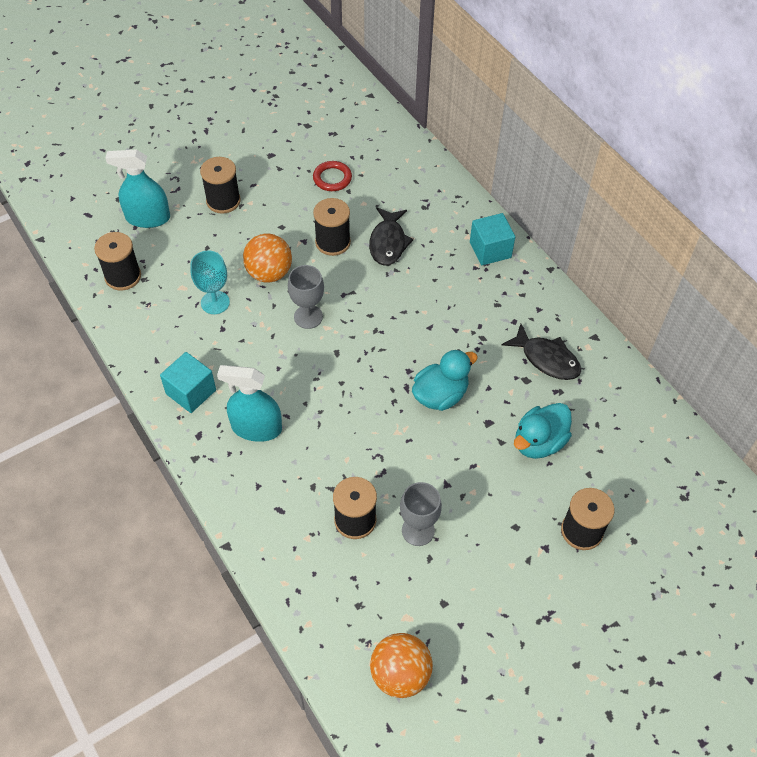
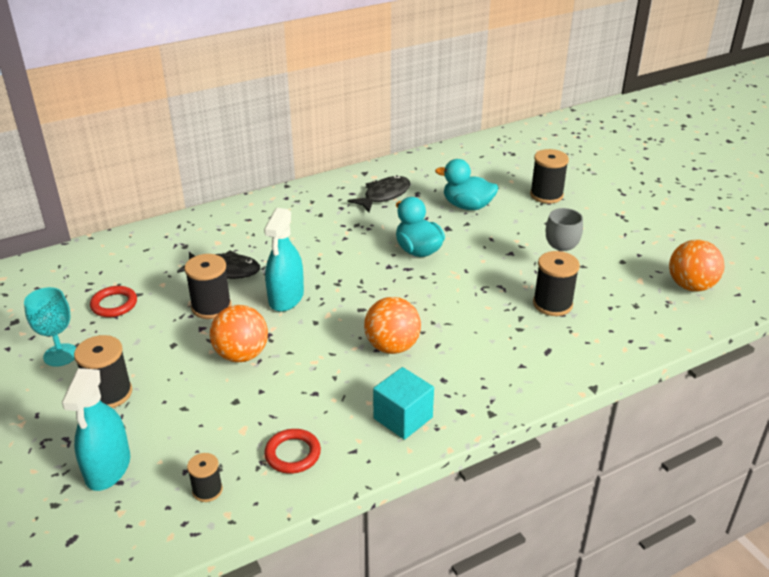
camera: 85 degrees left, 20 degrees down
black spool [94,232,141,290] -> black spool [187,453,223,502], size x0.59
turquoise goblet [190,251,230,314] -> turquoise goblet moved to [24,287,77,367]
turquoise spray bottle [217,365,282,442] -> turquoise spray bottle moved to [264,208,304,312]
grey goblet [288,265,324,329] -> none
turquoise cube [470,213,515,265] -> none
turquoise duck [514,403,572,459] -> turquoise duck turned 150 degrees clockwise [435,159,498,210]
none -> red ring [264,429,321,474]
none -> orange ball [364,297,421,354]

